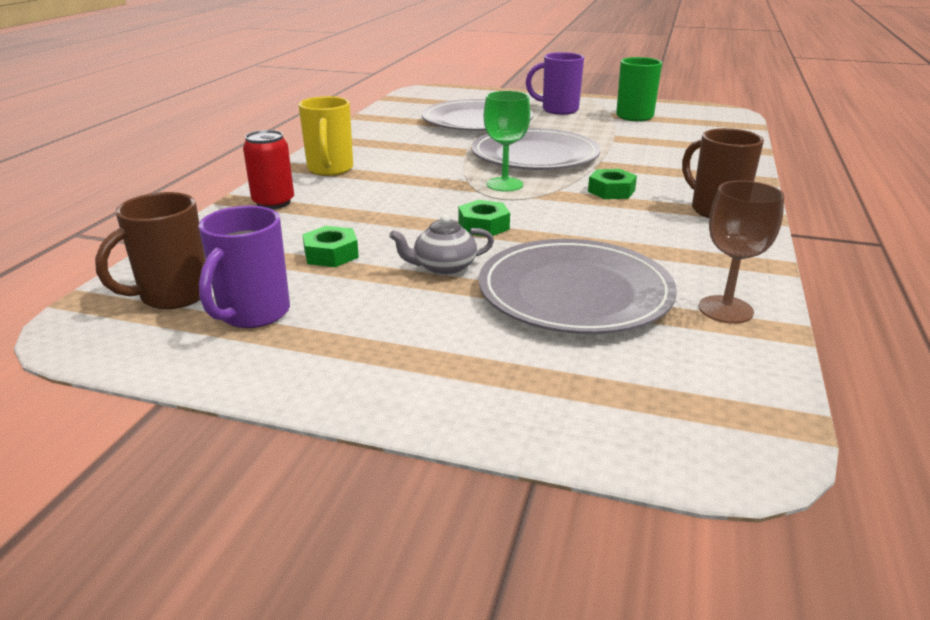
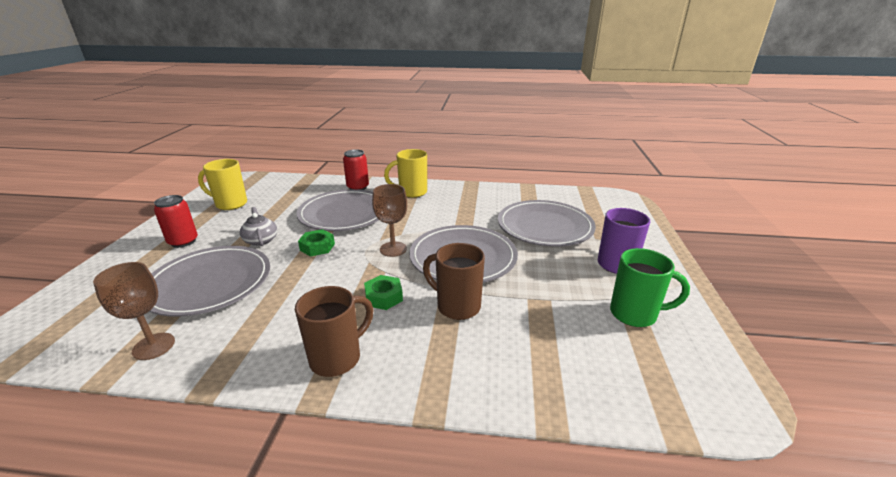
camera: 80 degrees right, 0 degrees up
brown mug [95,192,206,309] -> brown mug moved to [423,243,485,320]
purple mug [199,206,290,328] -> yellow mug [198,159,247,210]
green nut [302,226,359,267] -> none
green goblet [484,91,530,192] -> brown goblet [372,184,407,257]
none -> red can [154,195,198,248]
none -> grey plate [296,189,379,231]

